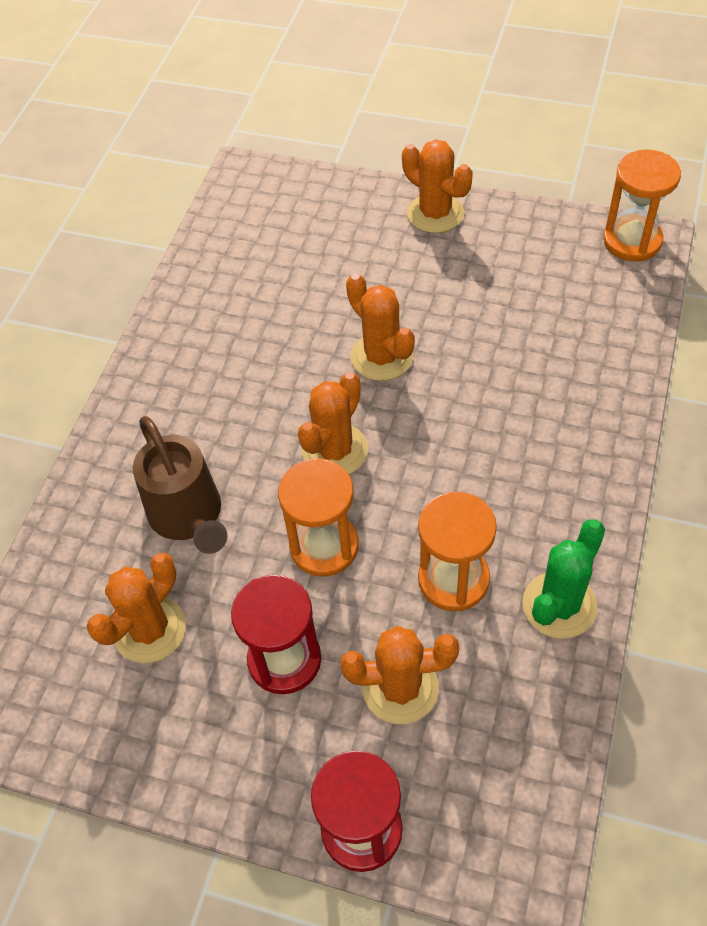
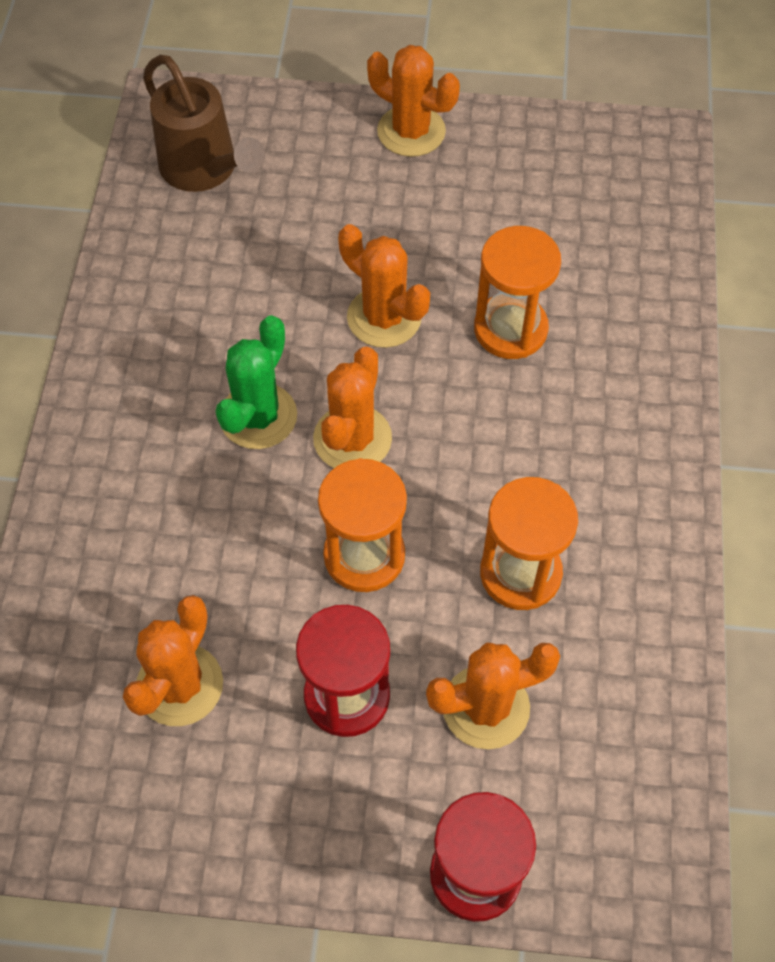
camera: 15 degrees left, 5 degrees up
brown watering can [133,416,227,554] -> brown watering can moved to [143,55,265,192]
green cactus [522,519,605,639] -> green cactus moved to [215,315,297,449]
orange hourglass [603,149,681,261] -> orange hourglass moved to [474,226,561,359]

